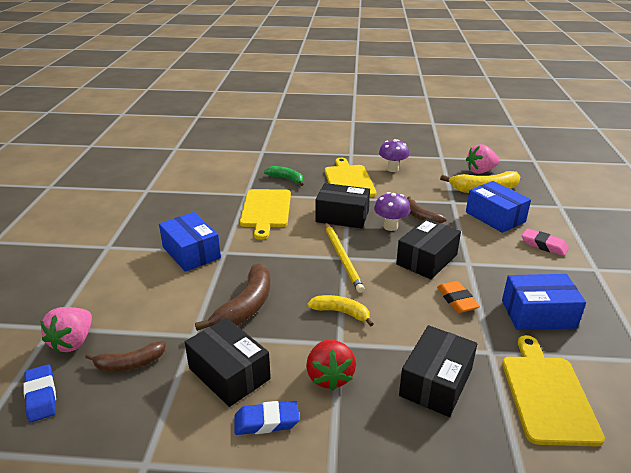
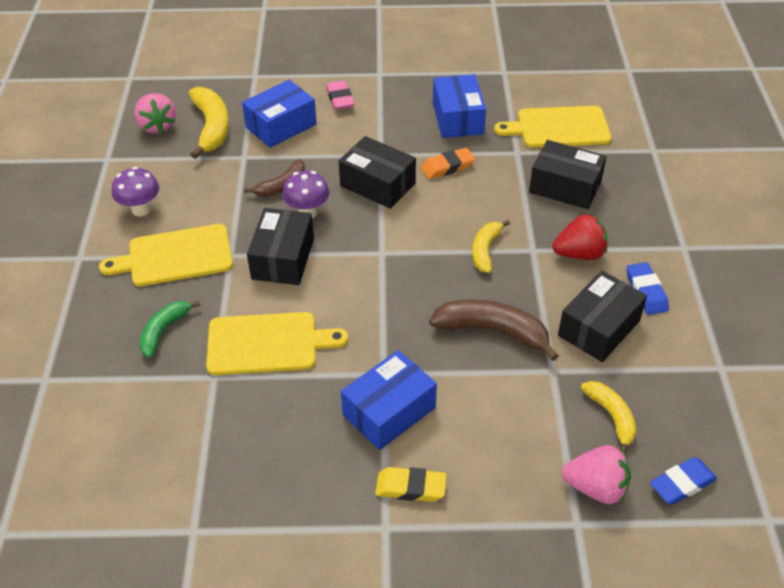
camera: 95 degrees left, 15 degrees up
brown banana [85,341,166,372] -> yellow banana [581,381,636,454]
yellow pencil [325,222,365,293] -> none
pink eraser [522,228,569,256] -> pink eraser turned 45 degrees counterclockwise [326,81,355,110]
none -> yellow eraser [375,467,447,502]

